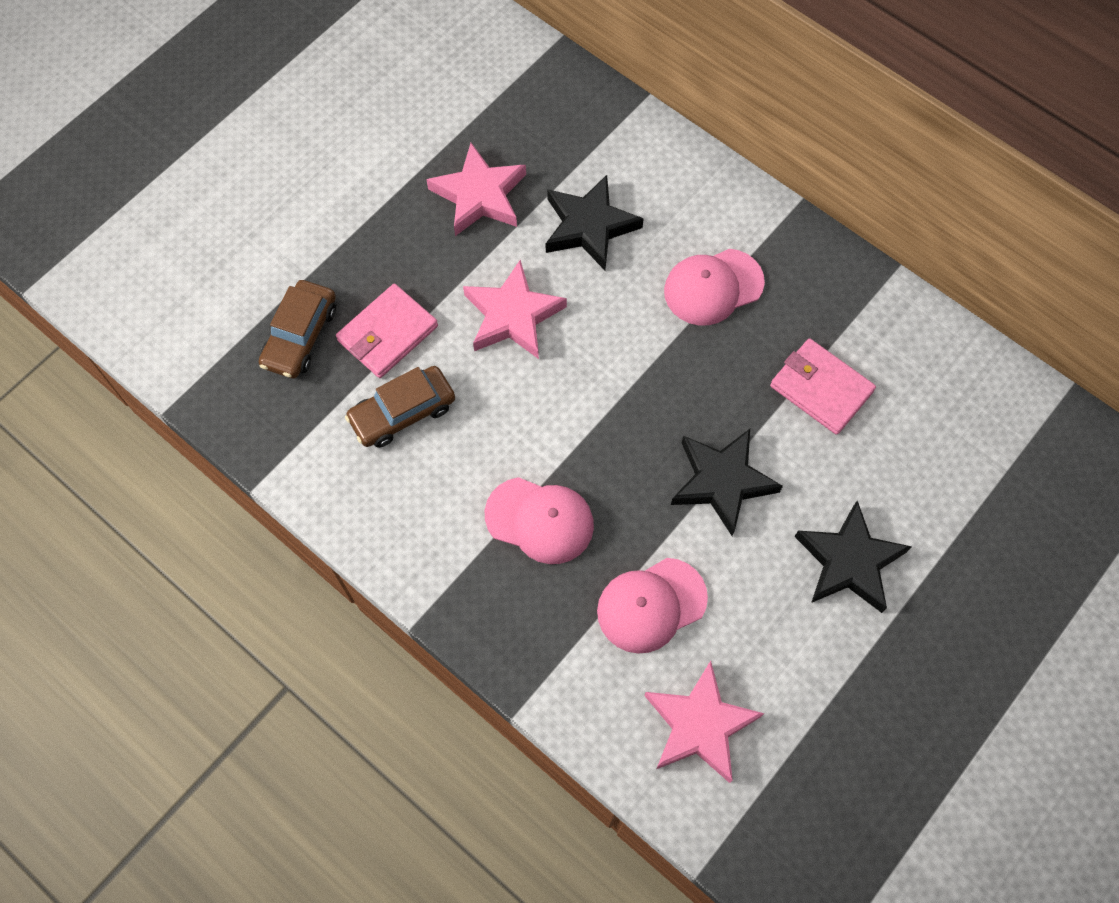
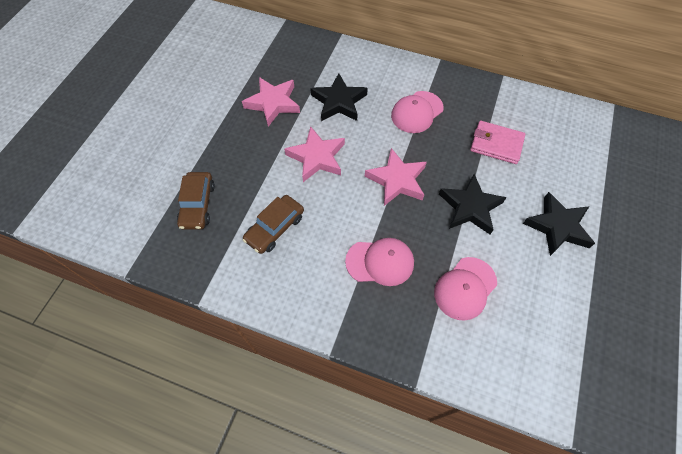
camera: 20 degrees left, 5 degrees down
pink wallet [336,284,438,378] -> none
pink star [644,661,764,783] -> pink star moved to [365,148,427,206]

